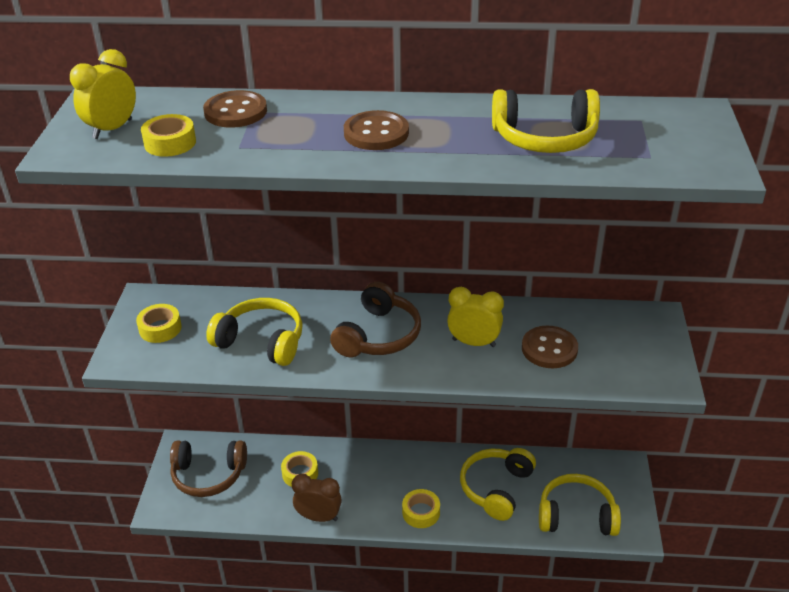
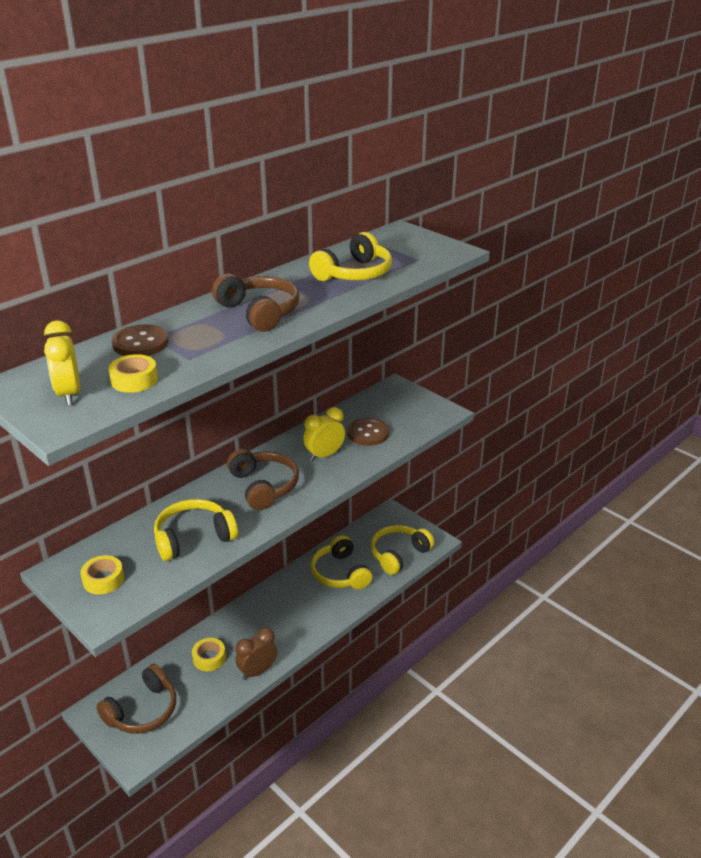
camera: 50 degrees left, 5 degrees down
brown button [344,110,409,150] -> brown headphones [212,274,299,332]
yellow tape [402,489,440,528] -> none

